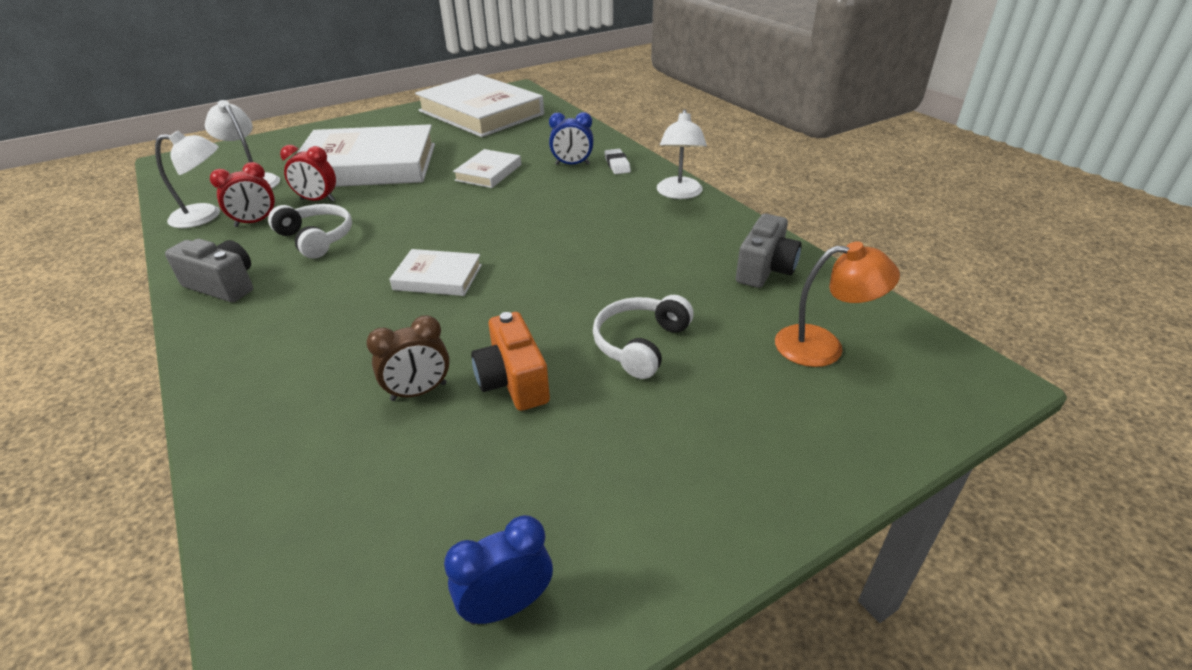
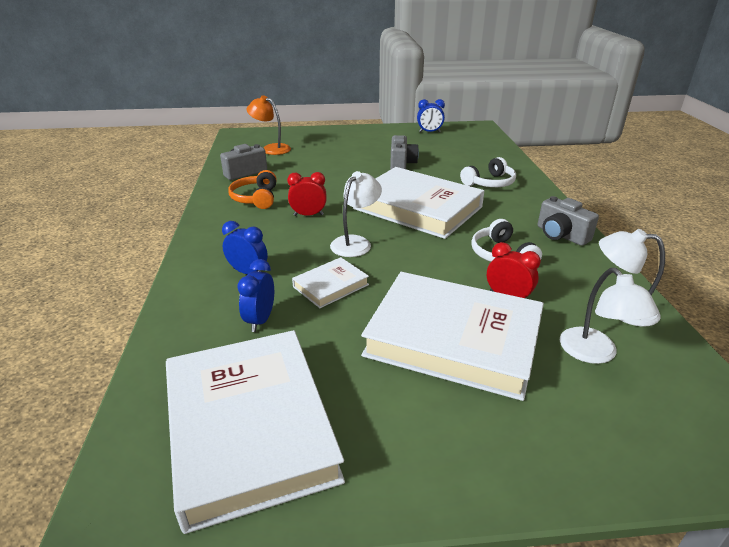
camera: 155 degrees left, 5 degrees down
red clock [210,162,275,227] -> red clock moved to [287,172,327,216]
brown clock [366,315,450,401] -> none
white book [390,249,482,296] -> white book [353,167,485,239], size x2.18
orange camera [471,312,550,411] -> grey camera [390,135,419,169]
white headphones [593,295,694,379] -> white headphones moved to [460,157,516,187]
white eraser [604,149,631,174] -> none
white lamp [657,109,707,199] -> white lamp moved to [330,171,382,257]
none -> orange headphones [228,170,277,209]
none -> blue clock [237,259,274,332]

